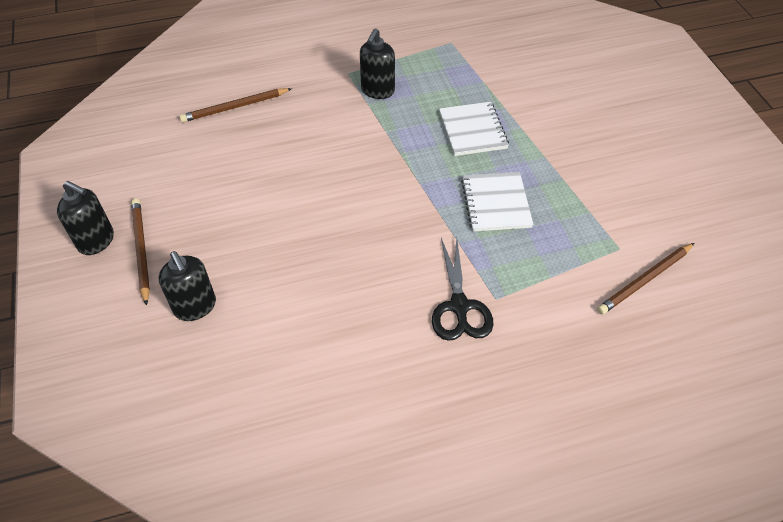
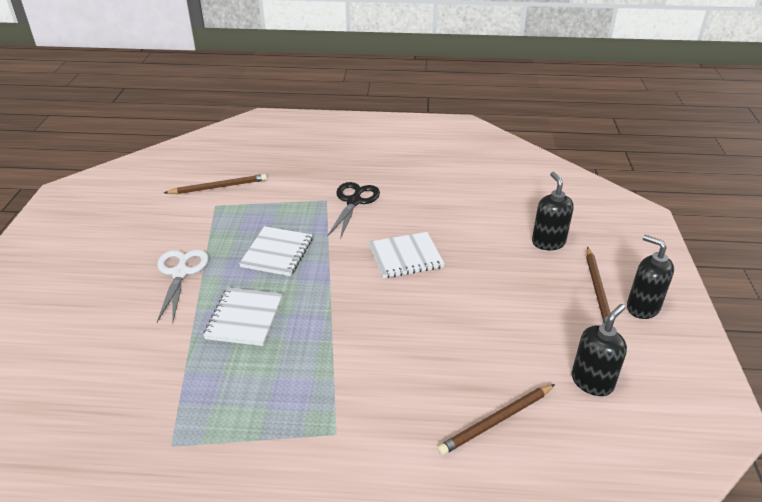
camera: 160 degrees left, 15 degrees down
brown pencil [179,88,292,122] -> brown pencil turned 150 degrees clockwise [437,384,555,455]
black soap dispenser [360,28,395,99] -> black soap dispenser moved to [572,304,627,396]
none -> white scissors [157,249,208,323]
none -> white notebook [369,232,445,278]

